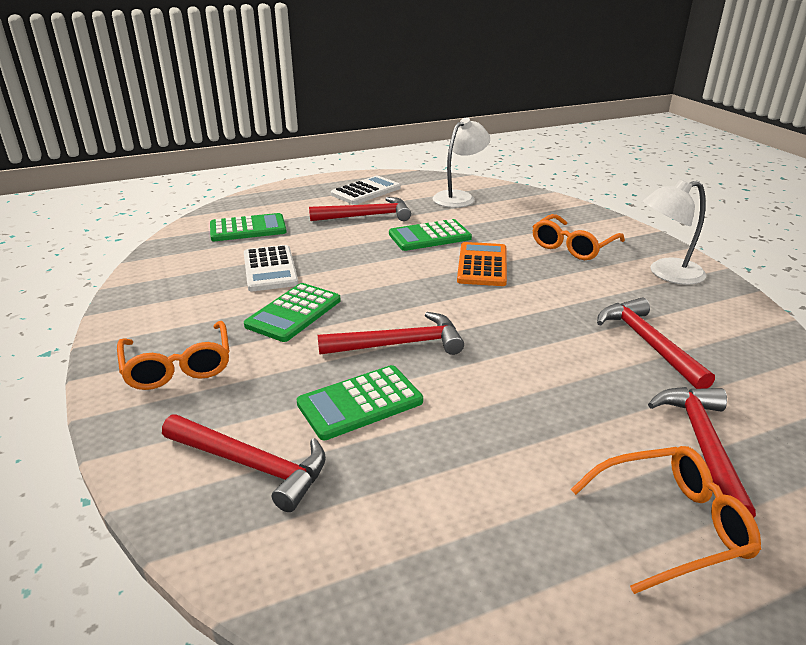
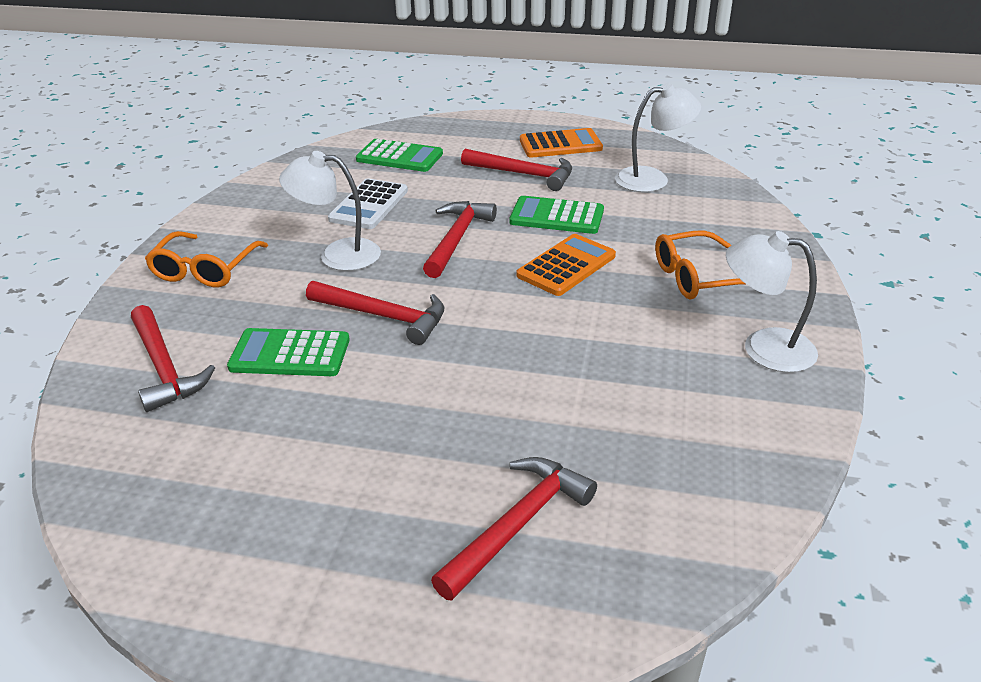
camera: 35 degrees right, 5 degrees up
green calculator [244,283,341,342] -> white lamp [279,151,381,271]
white calculator [331,176,401,205] -> orange calculator [520,128,603,158]
orange glasses [571,446,761,594] -> none
red hammer [597,298,715,389] -> red hammer moved to [423,201,497,278]

